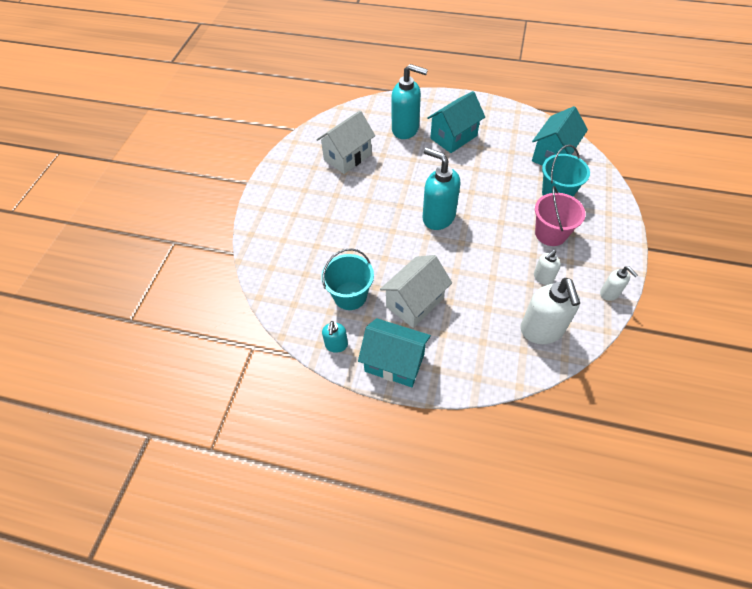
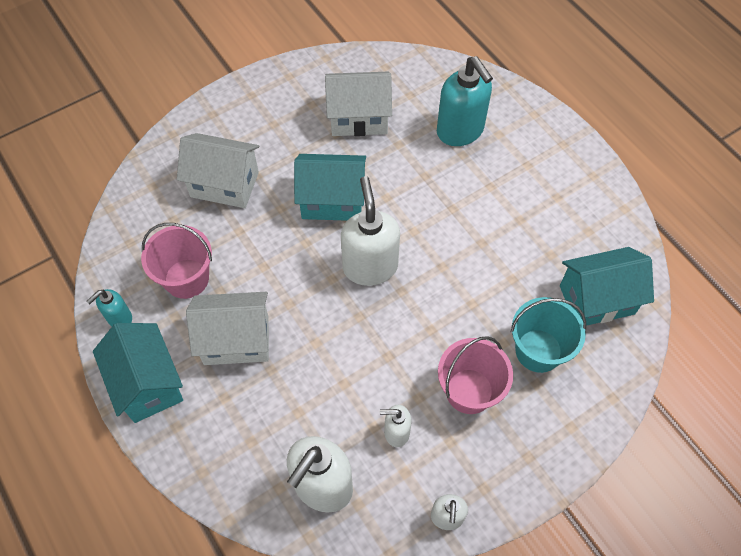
camera: 40 degrees right, 5 degrees up
turquoise bucket [321,248,374,310] -> pink bucket [141,223,212,299]
turquoise soap dispenser [423,147,461,230] -> white soap dispenser [341,176,400,286]
turquoise house [427,91,485,153] -> turquoise house moved to [294,154,366,221]
none -> white house [177,133,259,208]

